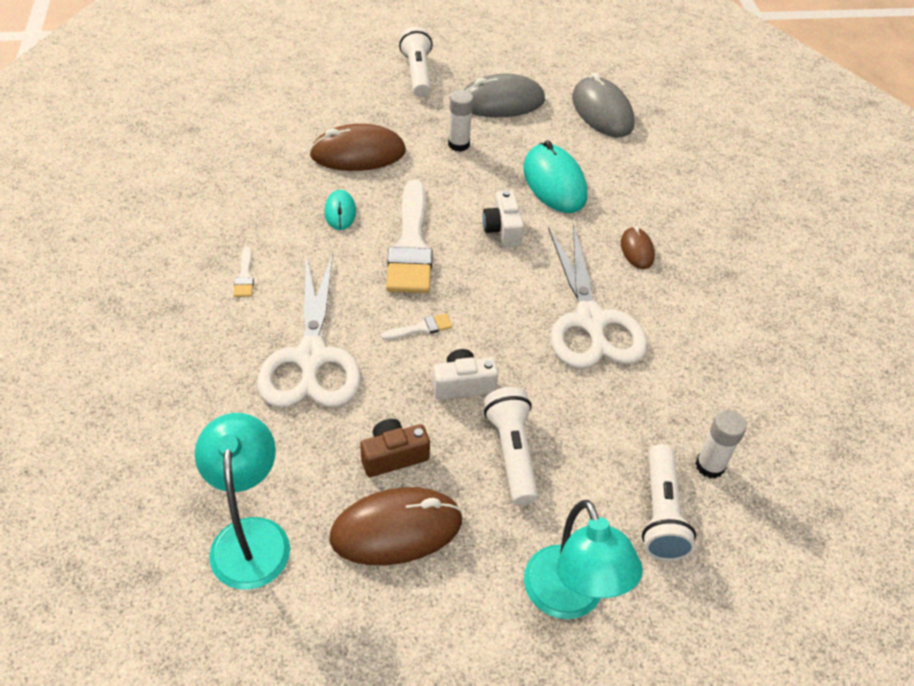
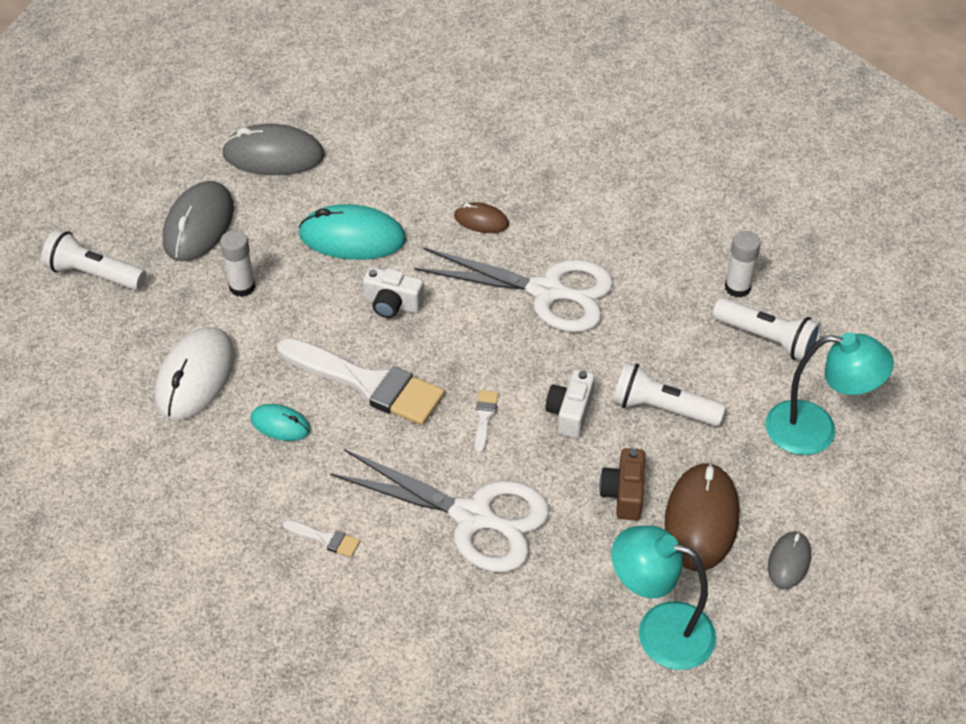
camera: 60 degrees left, 0 degrees up
brown mouse [309,124,406,171] -> white mouse [155,327,235,420]
none -> grey mouse [768,531,811,589]

